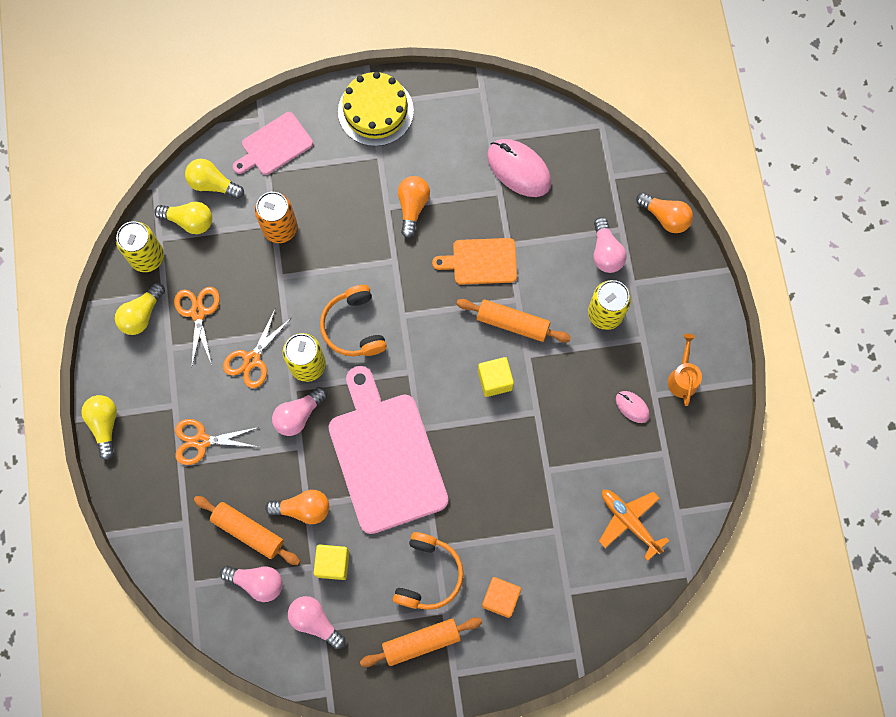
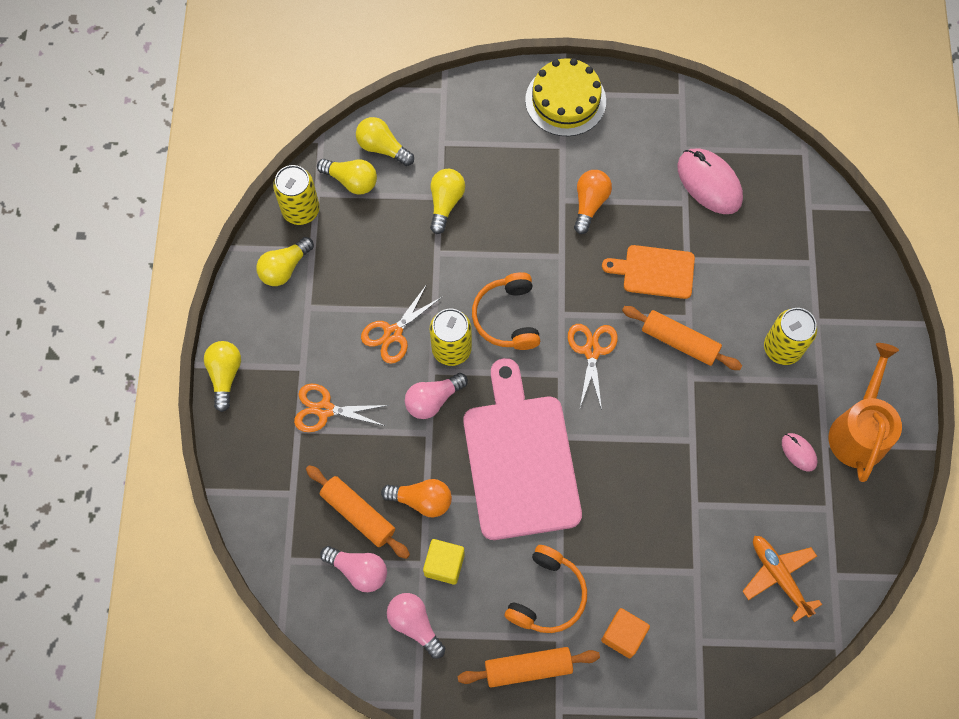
camera: 10 degrees right, 5 degrees down
orange scissors [174,287,220,365] -> orange scissors moved to [568,324,618,410]
pink cutting board [233,112,313,175] -> none
orange can [255,192,297,243] -> yellow light bulb [430,169,465,234]
yellow cube [478,357,514,397] -> none
pink light bulb [594,217,627,273] -> none
orange light bulb [636,192,693,233] -> none
orange watering can [668,334,702,406] -> orange watering can [829,343,902,482], size x1.74

